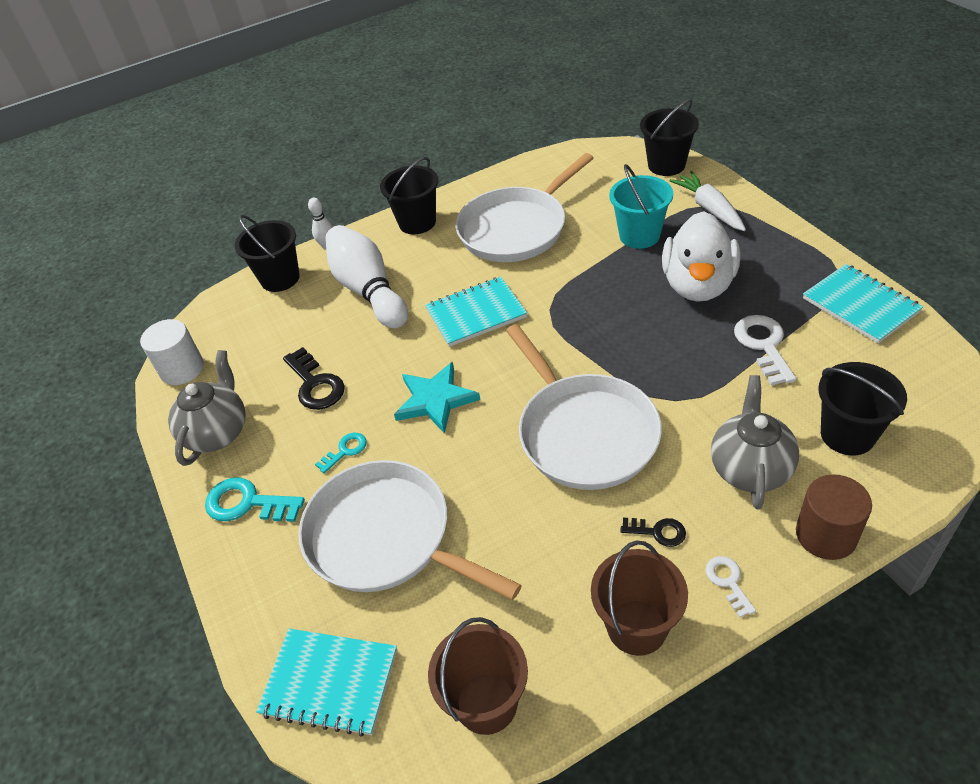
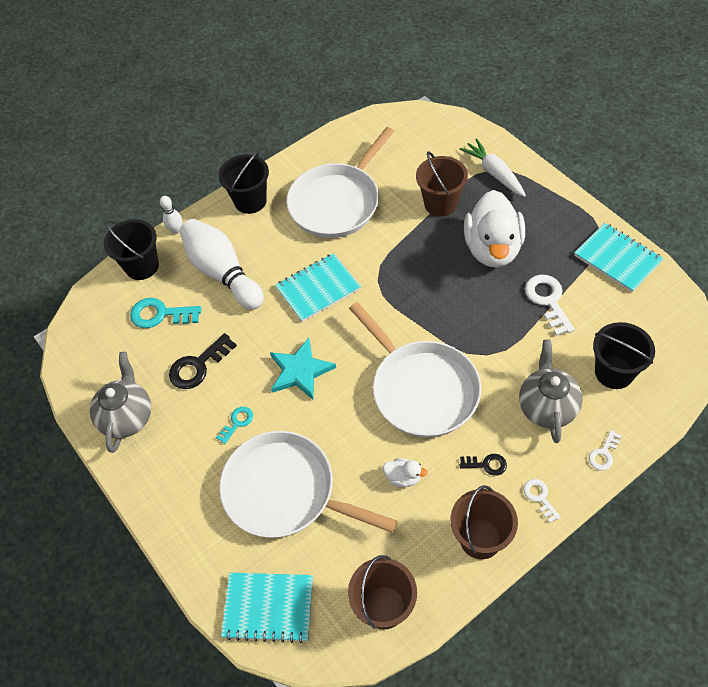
camera: 10 degrees left, 10 degrees up
white cylinder [140,319,204,385] -> none
turquoise key [205,477,305,522] -> turquoise key moved to [130,298,201,328]
black key [283,347,345,410] -> black key turned 90 degrees clockwise [169,333,237,389]
turquoise bucket [609,164,673,249] -> brown bucket [416,151,468,217]
black bucket [640,99,699,176] -> none
brown cylinder [796,474,872,560] -> white key [589,430,622,470]
none -> white duck [383,458,428,487]

